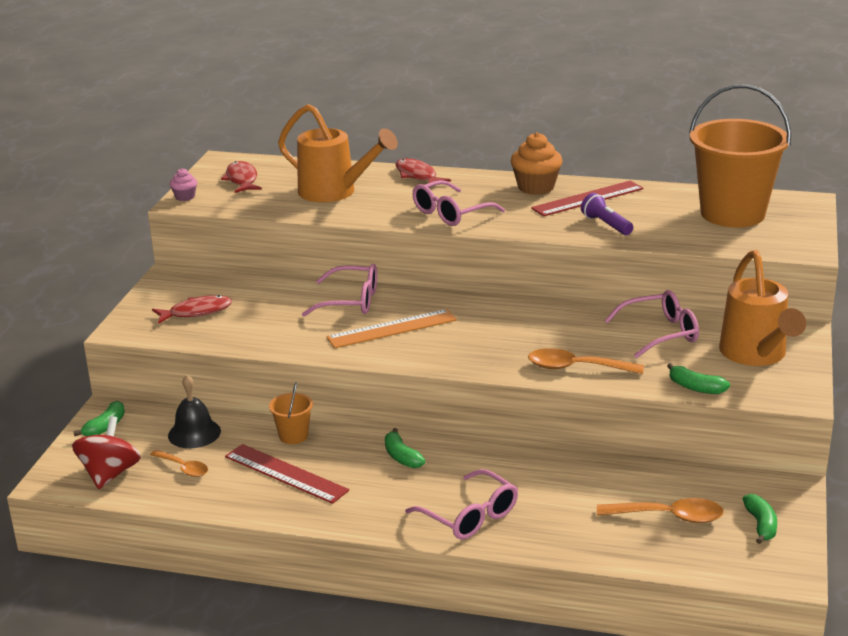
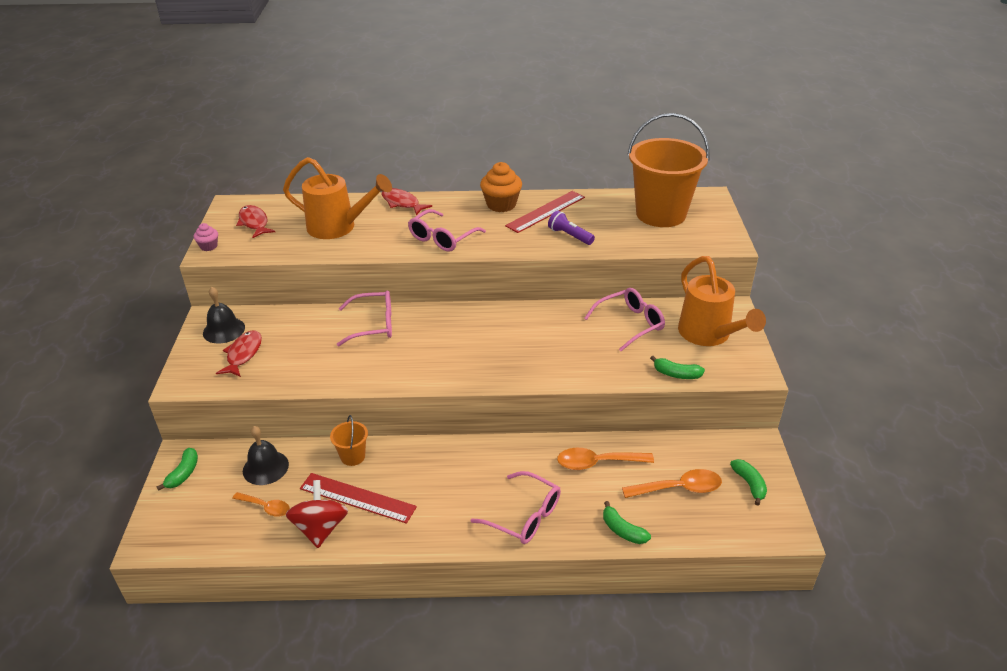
camera: 15 degrees left, 10 degrees up
red spinning top [72,416,141,489] -> red spinning top moved to [286,480,348,548]
red fish [152,295,232,324] -> red fish turned 45 degrees counterclockwise [216,330,262,377]
orange ruler [326,309,457,348] -> none
green banana [385,428,425,468] -> green banana moved to [603,501,651,544]
orange spoon [528,348,644,374] -> orange spoon moved to [557,448,654,470]
none -> black bell [203,287,245,343]

